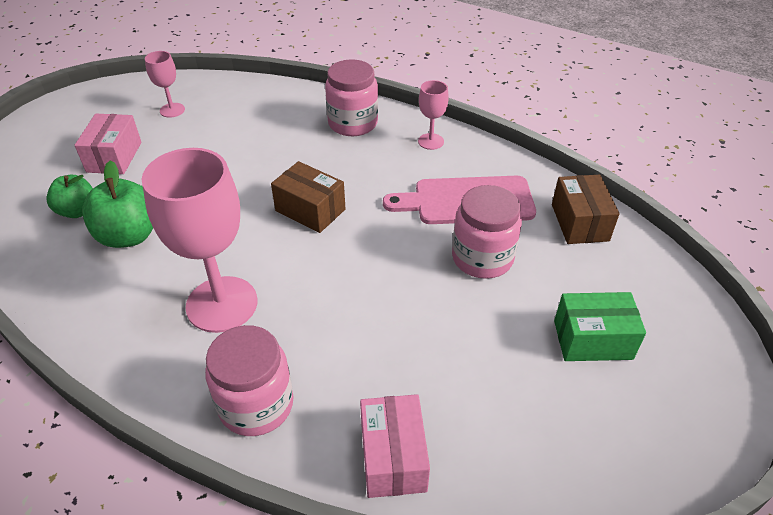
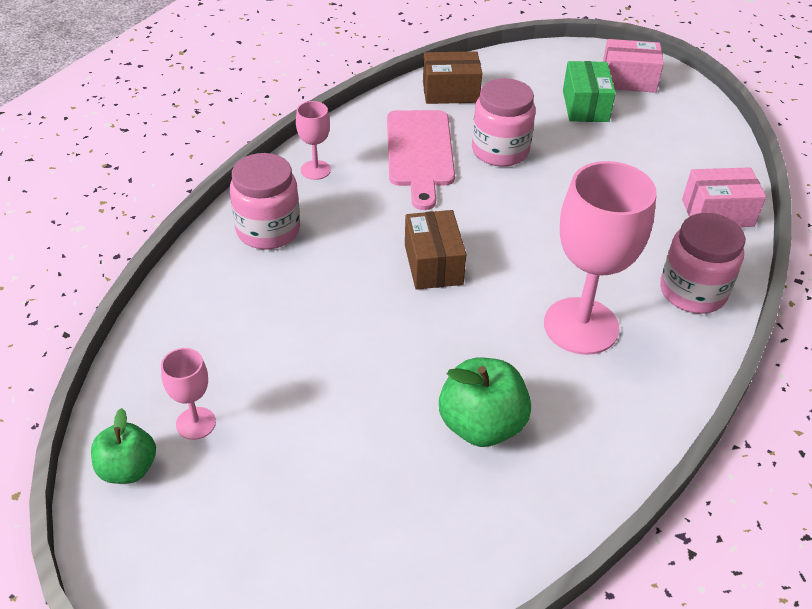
camera: 90 degrees left, 0 degrees up
green apple [46,175,93,218] -> green apple moved to [91,408,156,484]
pink box [75,114,141,174] -> pink box moved to [603,39,664,93]
brown box [271,161,345,233] -> brown box turned 45 degrees counterclockwise [405,210,466,290]

